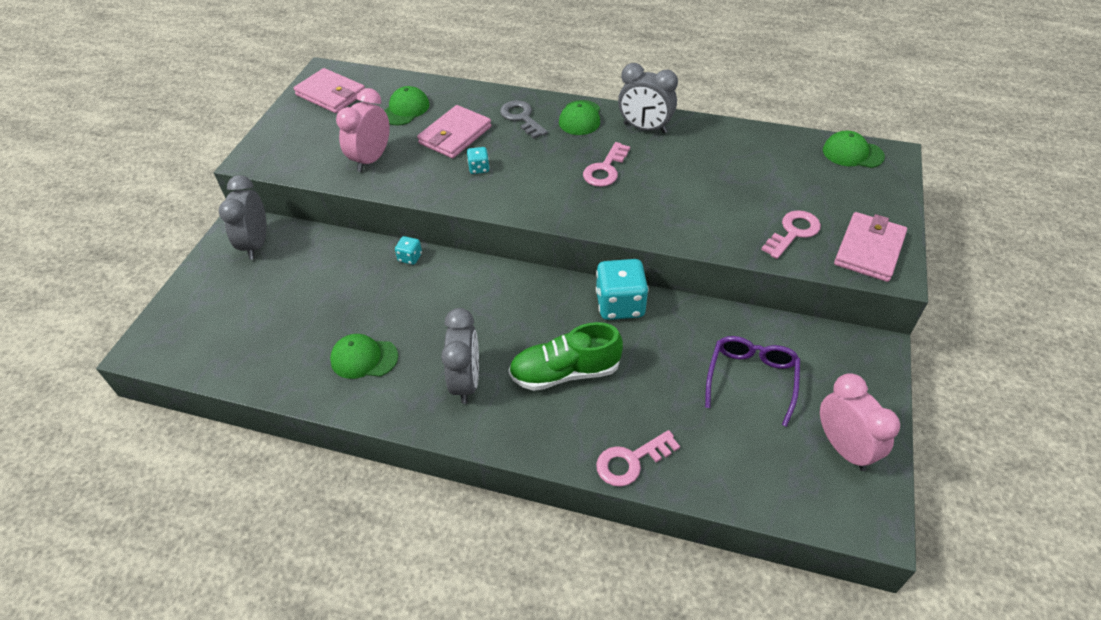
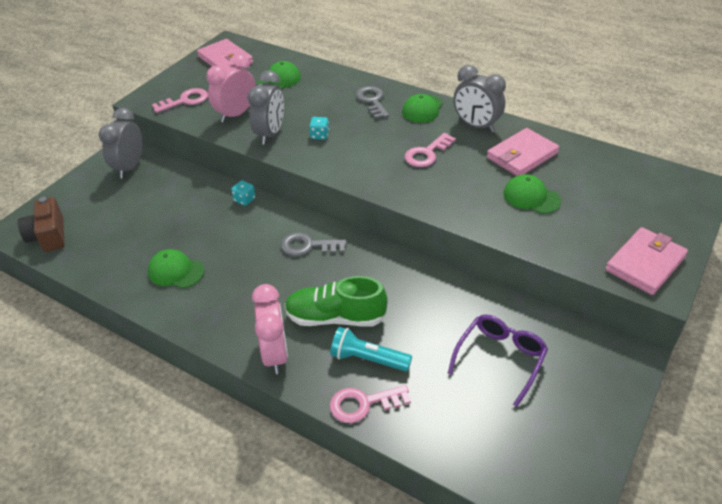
camera: 15 degrees right, 5 degrees down
pink wallet [417,105,491,158] -> pink wallet moved to [487,128,559,176]
grey clock [441,308,479,404] -> grey clock moved to [248,70,284,145]
turquoise dice [596,259,649,320] -> none
pink key [761,210,821,259] -> pink key moved to [152,88,208,113]
pink clock [820,373,900,471] -> pink clock moved to [252,284,288,374]
green cap [823,131,885,168] -> green cap moved to [503,174,561,214]
none -> brown camera [18,197,65,252]
none -> grey key [281,232,347,256]
none -> turquoise flashlight [330,327,412,372]

